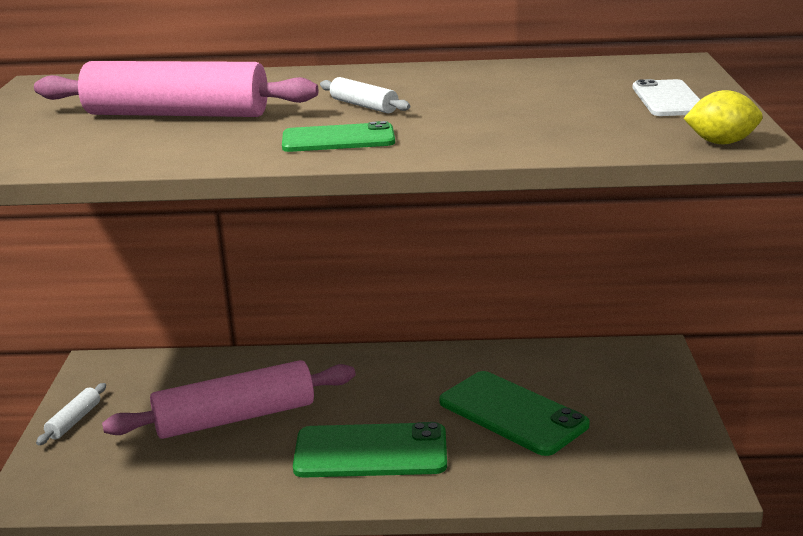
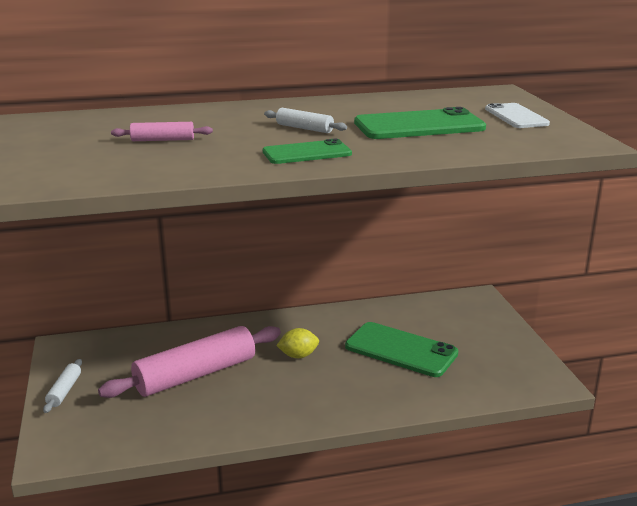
camera: 15 degrees left, 0 degrees up
pink rolling pin [34,61,318,117] -> pink rolling pin [111,122,213,141], size x0.44
green phone [293,422,447,477] -> green phone moved to [354,107,486,139]
yellow lemon [683,90,763,144] -> yellow lemon moved to [276,328,319,358]

